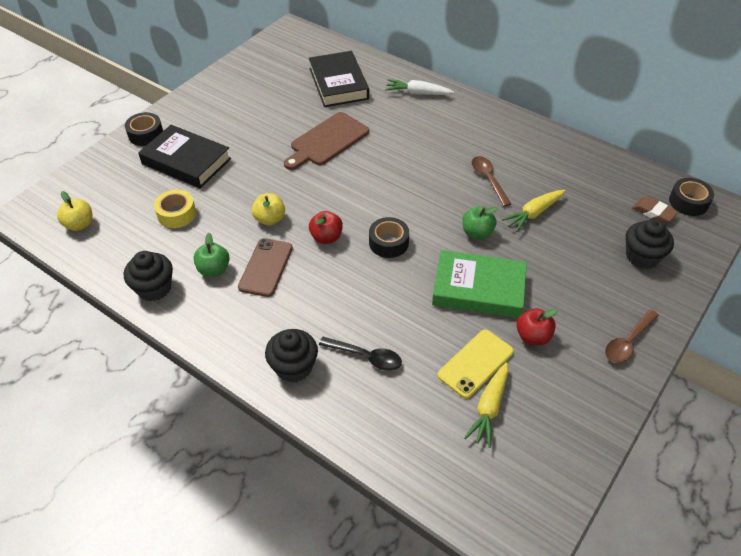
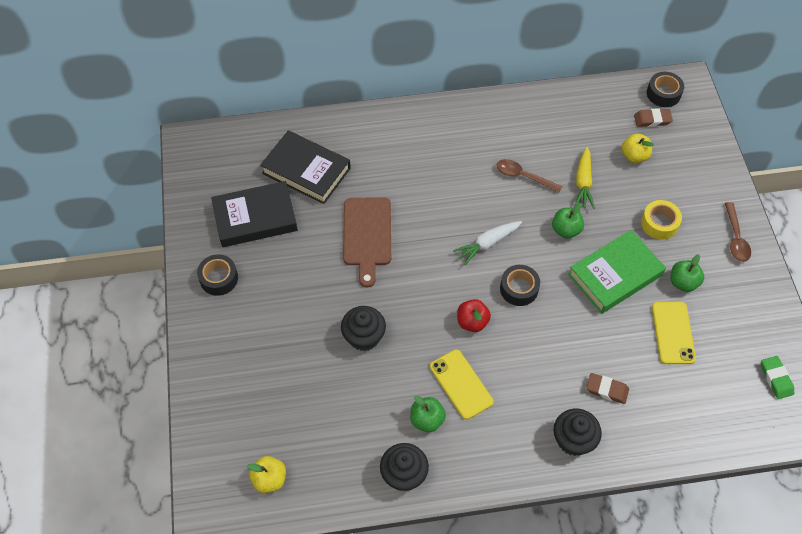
camera: 45 degrees left, 10 degrees up
black tape [125,112,163,146] -> black tape moved to [197,254,238,296]
black book [138,125,231,188] -> black book moved to [211,181,298,247]
yellow tape [154,190,196,228] -> yellow tape moved to [641,200,682,240]
brown phone [238,238,293,297] -> yellow phone [430,350,494,420]
yellow apple [252,193,285,226] -> yellow apple moved to [621,134,654,163]
black spoon [319,337,402,371] -> brown eraser [586,373,629,404]
white carrot [385,79,454,95] -> white carrot moved to [453,221,522,265]
yellow carrot [464,362,508,448] -> none
red apple [517,308,558,345] -> green apple [671,254,704,292]
black cupcake [626,219,674,269] -> black cupcake moved to [341,306,386,351]
none -> green eraser [761,356,794,399]

